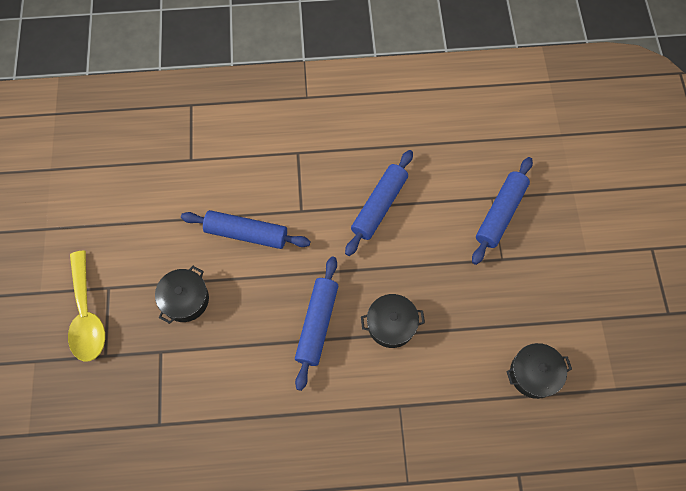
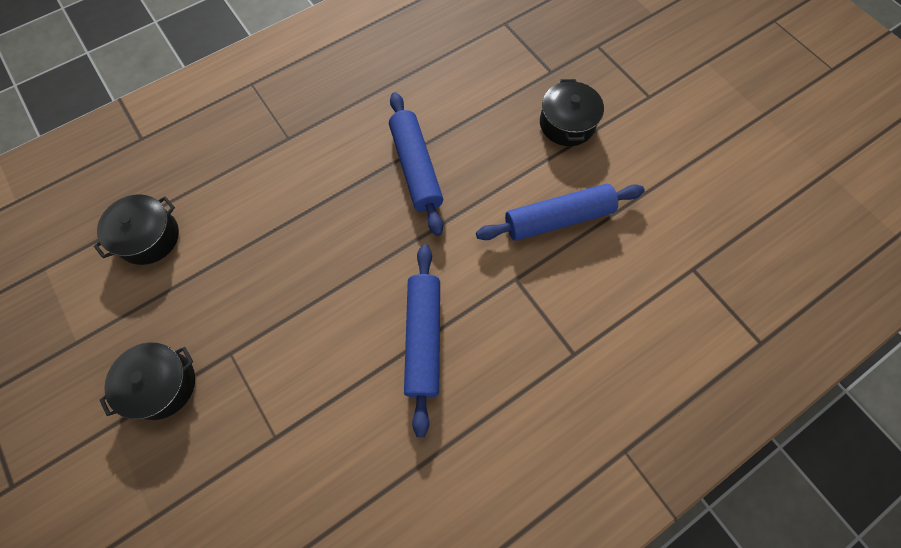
camera: 150 degrees right, 0 degrees up
yellow spoon [68,250,105,362] -> none
black pot [361,294,425,348] -> black pot moved to [100,342,195,420]
blue rolling pin [472,157,533,265] -> none

